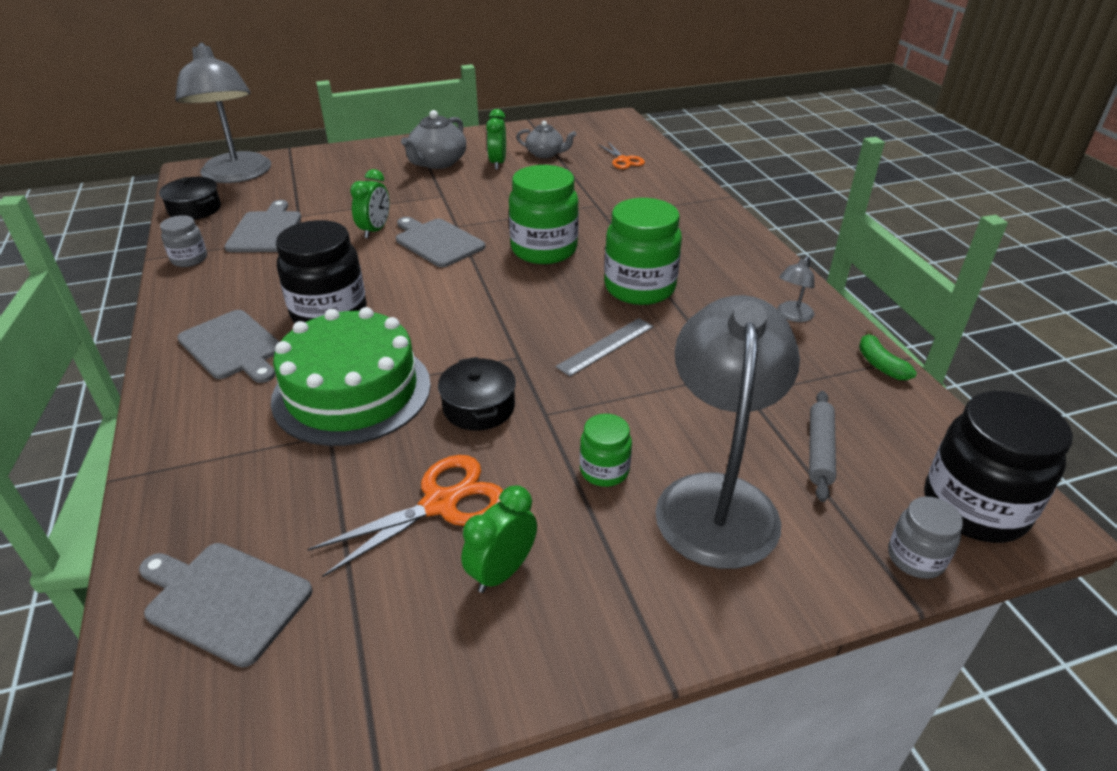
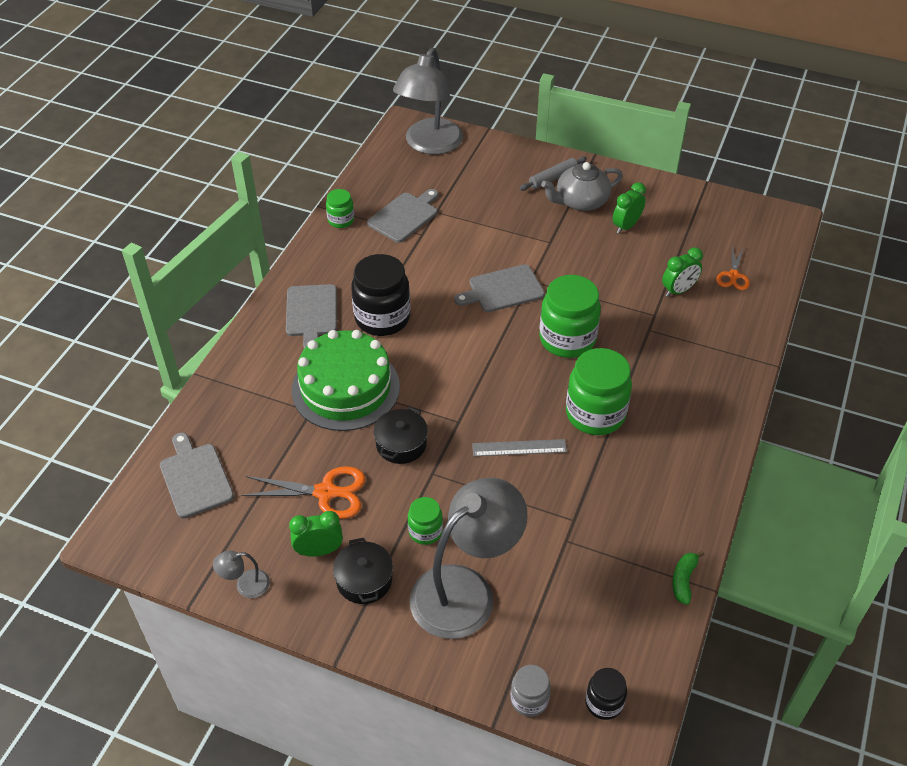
camera: 40 degrees right, 10 degrees up
black pot [159,177,221,220] -> black pot moved to [333,538,393,604]
grey jar [160,215,207,267] -> green jar [326,189,354,228]
green clock [350,169,389,238] -> green clock moved to [662,248,703,297]
grey cutting board [396,217,485,267] -> grey cutting board turned 105 degrees counterclockwise [454,264,545,312]
grey teapot [516,121,577,158] -> none
grey lamp [777,256,815,322] -> grey lamp moved to [213,550,270,598]
grey rolling pin [809,391,836,502] -> grey rolling pin moved to [519,156,587,191]
black jar [924,391,1073,543] -> black jar [585,668,627,720], size x0.52

